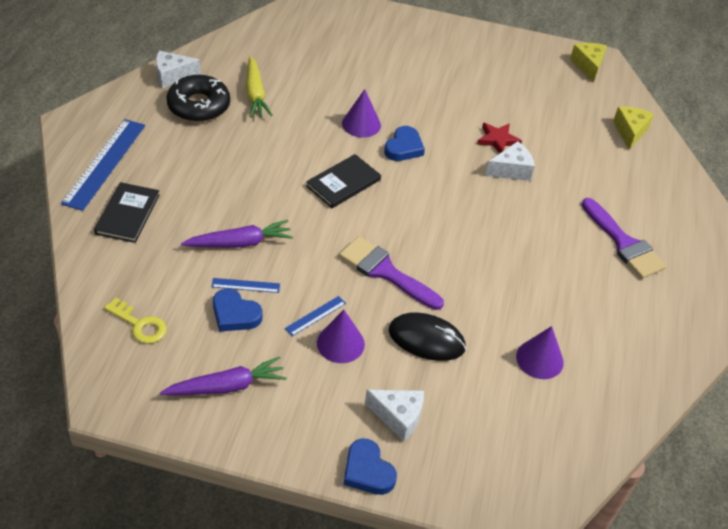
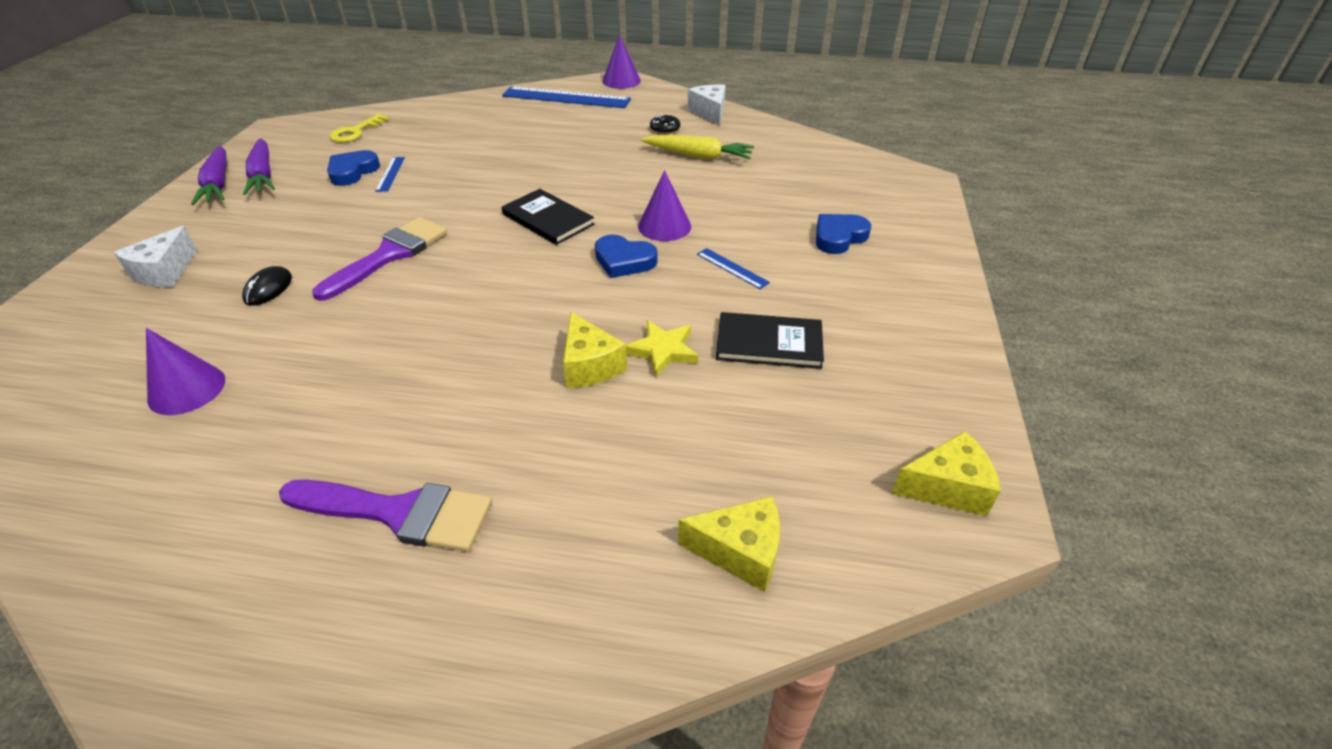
camera: 90 degrees right, 5 degrees down
black book [94,182,160,243] -> black book moved to [716,312,824,369]
black donut [166,75,230,122] -> black donut [650,115,680,134], size x0.44
purple carrot [181,220,293,248] -> purple carrot moved to [191,146,227,205]
yellow carrot [246,56,273,118] -> yellow carrot turned 150 degrees counterclockwise [641,135,754,160]
blue ruler [285,296,346,336] -> blue ruler moved to [697,248,770,289]
purple cone [317,310,365,363] -> purple cone moved to [602,35,641,89]
blue heart [344,439,397,495] -> blue heart moved to [816,214,871,254]
black mouse [388,312,466,361] -> black mouse [242,266,292,306], size x0.58
red star [477,123,522,154] -> yellow star [626,320,698,378]
white cheese [485,141,535,181] -> yellow cheese [563,312,627,388]
purple brush [582,198,667,279] -> purple brush turned 135 degrees counterclockwise [279,480,492,552]

